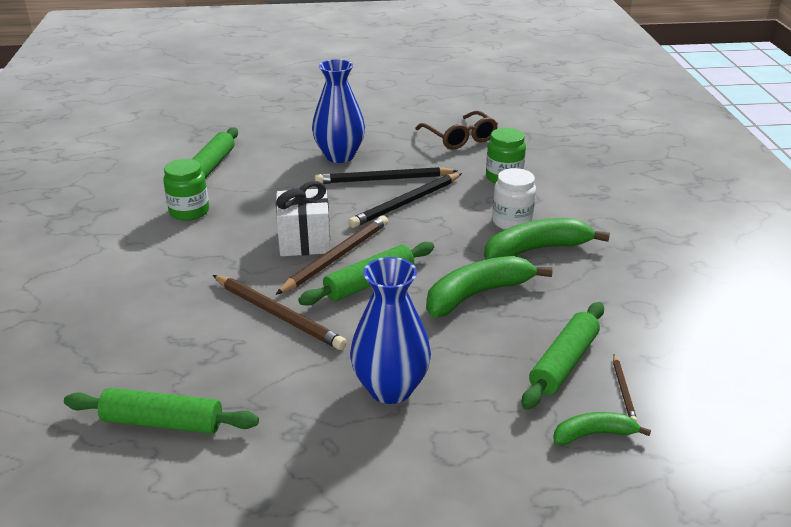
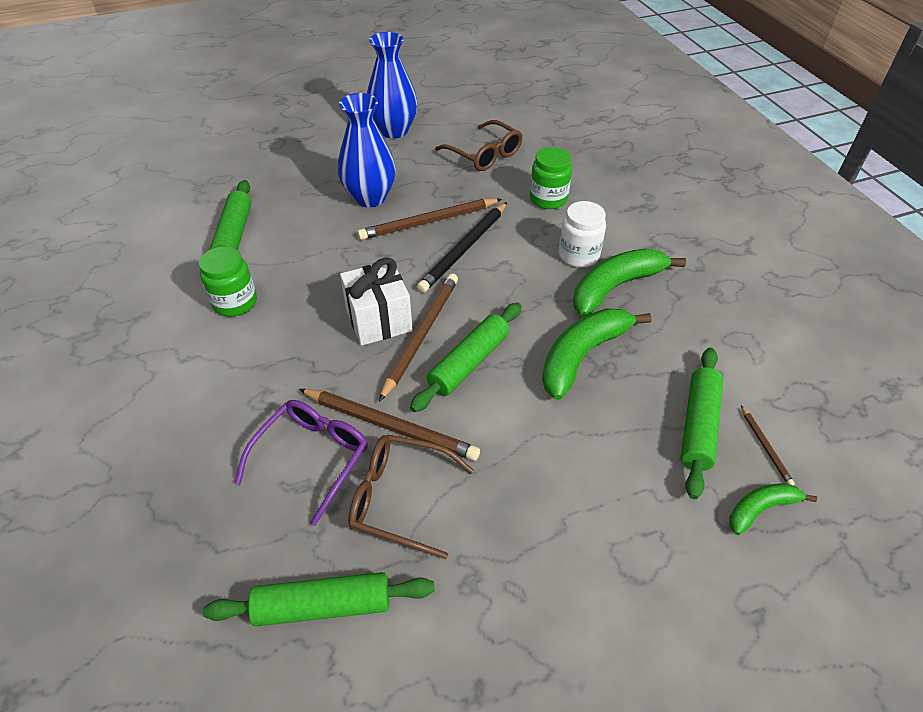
camera: 15 degrees left, 15 degrees up
black pencil [315,167,458,184] -> brown pencil [357,198,502,240]
blue vase [350,257,431,404] -> blue vase moved to [367,32,418,139]
none -> purple glasses [235,400,368,526]
none -> brown glasses [348,434,474,559]

